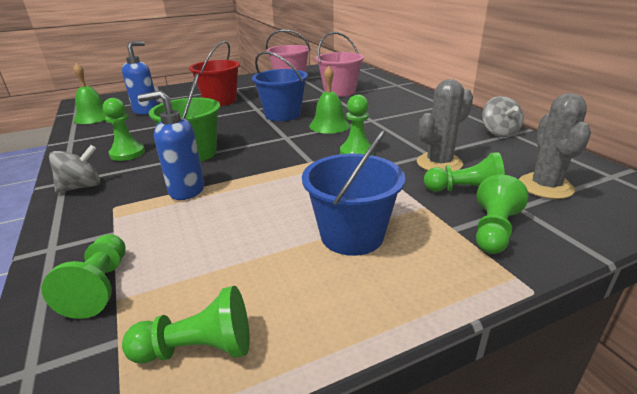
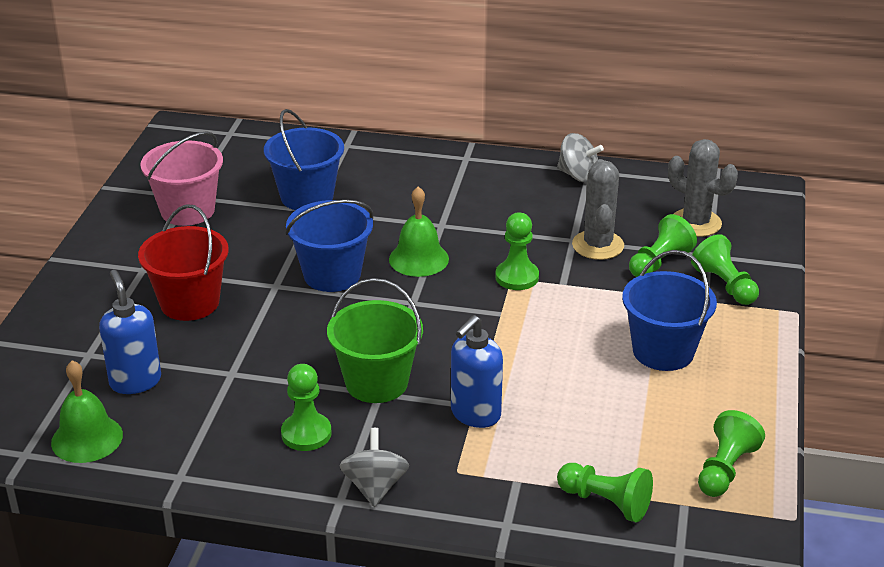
camera: 55 degrees left, 5 degrees up
pink bucket [316,32,364,97] -> blue bucket [264,109,344,210]

